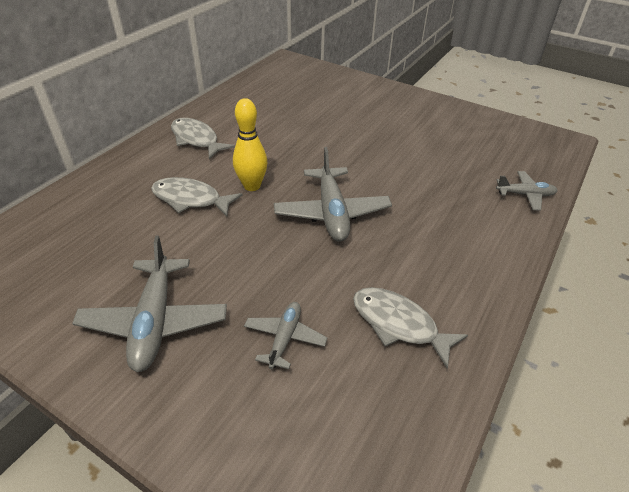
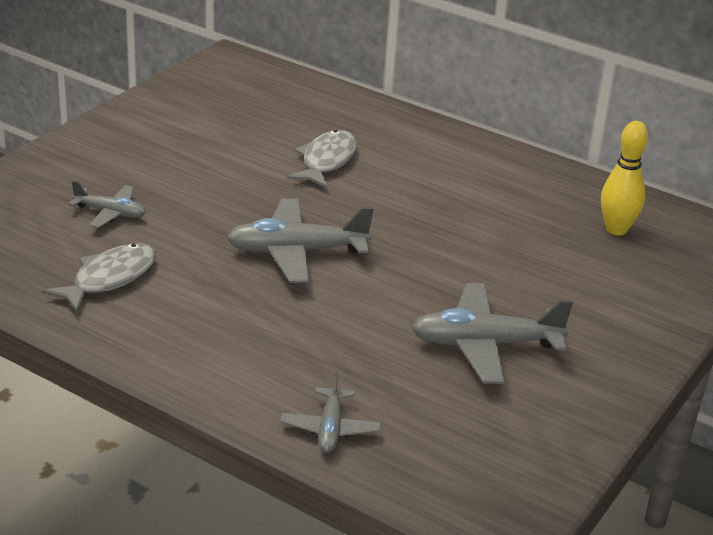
camera: 90 degrees right, 10 degrees down
grey plane [72,236,227,372] -> grey plane moved to [411,283,573,384]
grey fish [171,118,235,159] -> none
yellow bowling pin [233,98,267,191] -> yellow bowling pin moved to [601,121,648,236]

